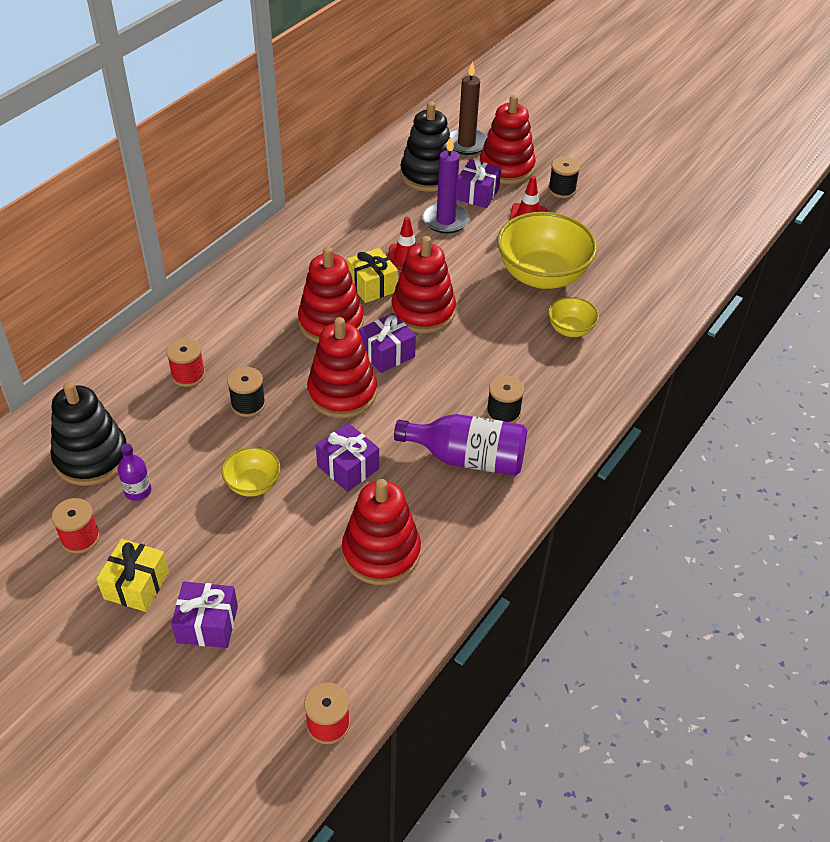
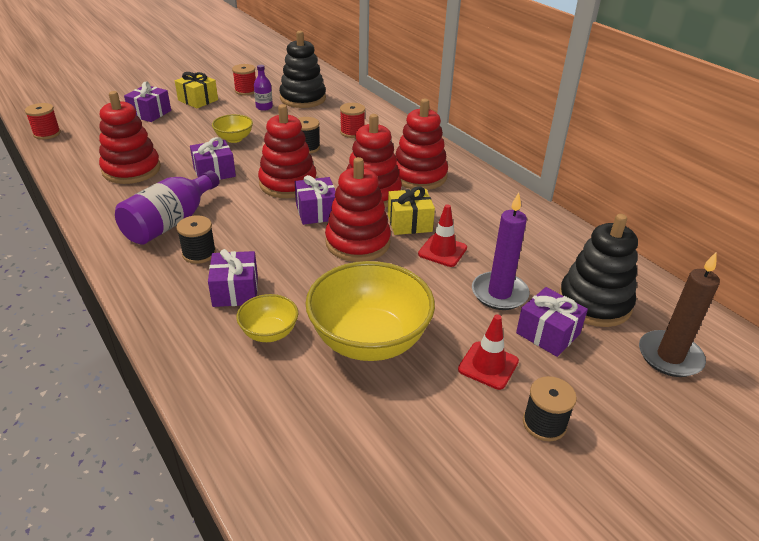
camera: 110 degrees right, 10 degrees down
red stacking toy [480,95,536,184] -> red stacking toy moved to [395,99,448,190]
none -> purple gift [208,249,258,307]

